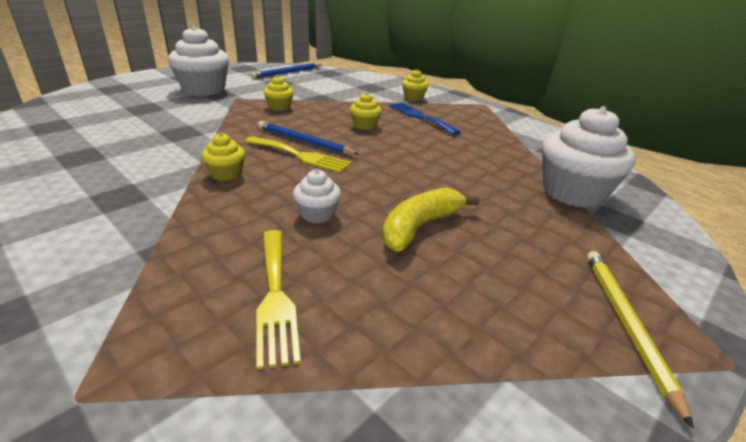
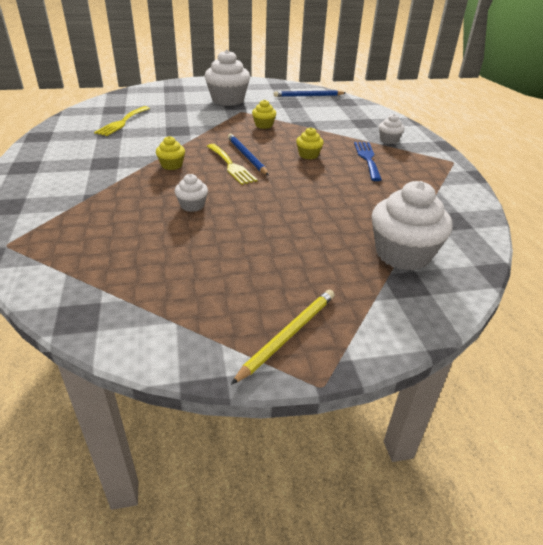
camera: 35 degrees right, 5 degrees up
yellow fork [256,230,301,370] -> yellow fork moved to [94,106,150,136]
yellow banana [383,188,480,252] -> none
yellow cupcake [402,69,428,101] -> white cupcake [379,114,405,144]

